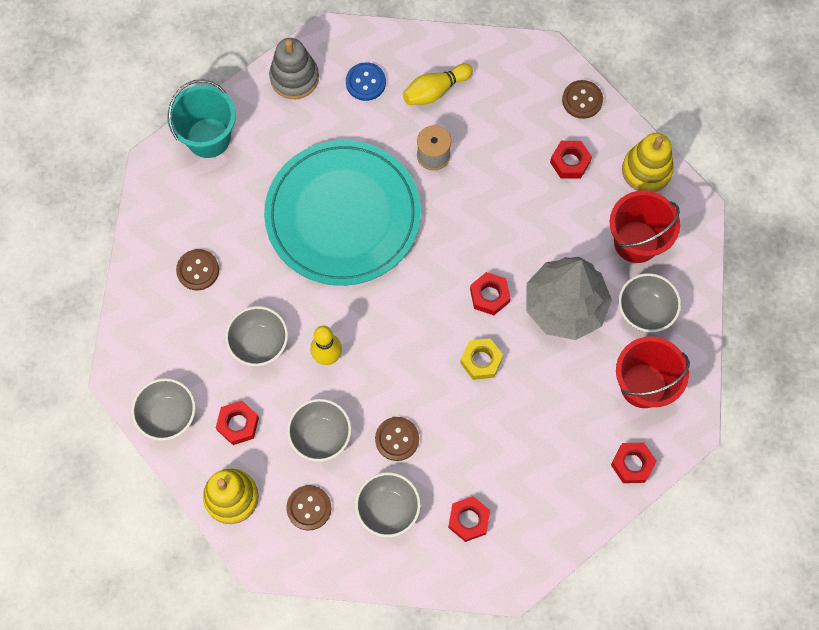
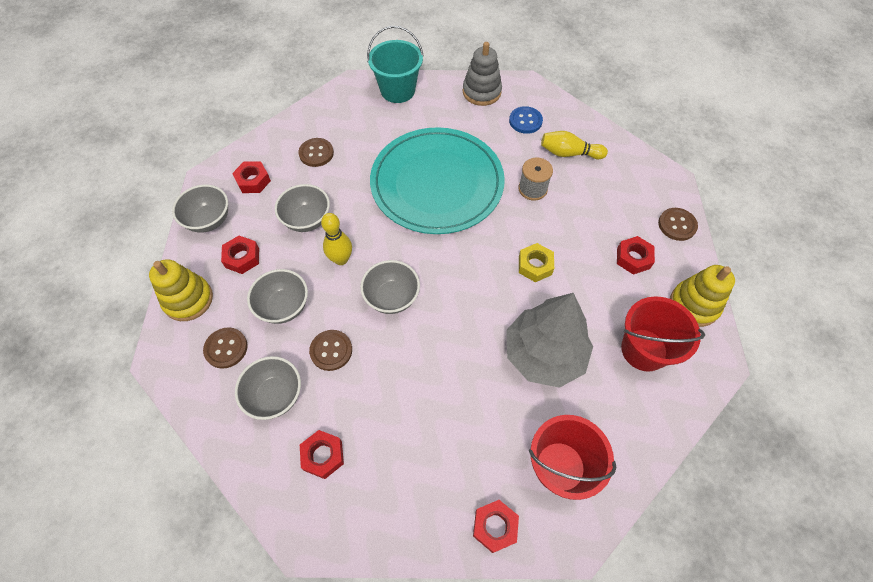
camera: 40 degrees right, 10 degrees down
yellow nut [460,338,503,380] -> yellow nut moved to [519,243,554,282]
red nut [470,272,511,315] -> red nut moved to [232,161,271,193]
grey bowl [619,273,681,332] -> grey bowl moved to [360,260,420,314]

